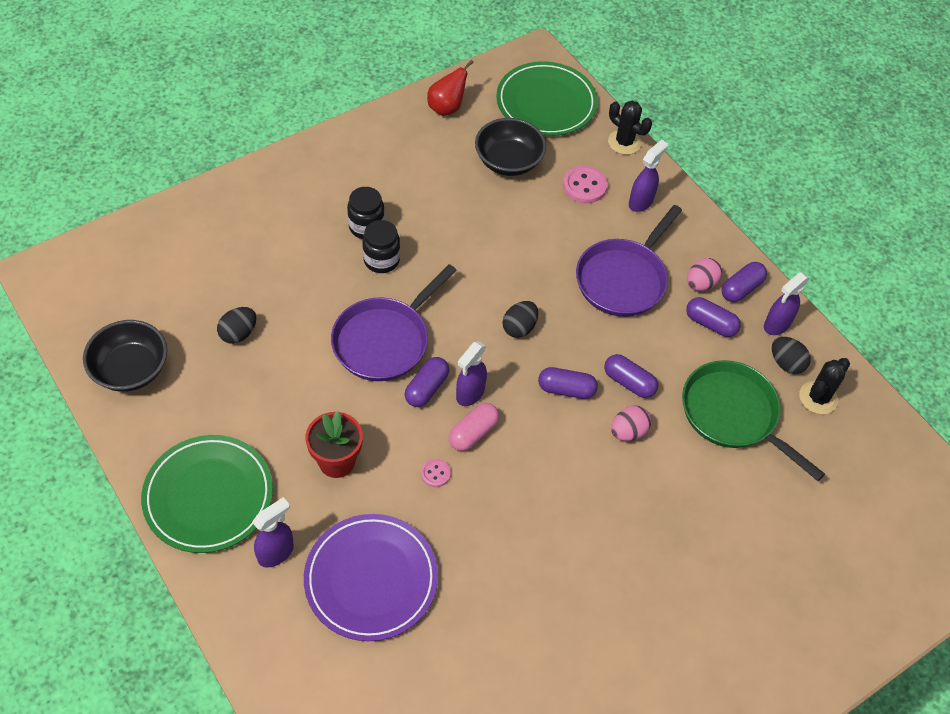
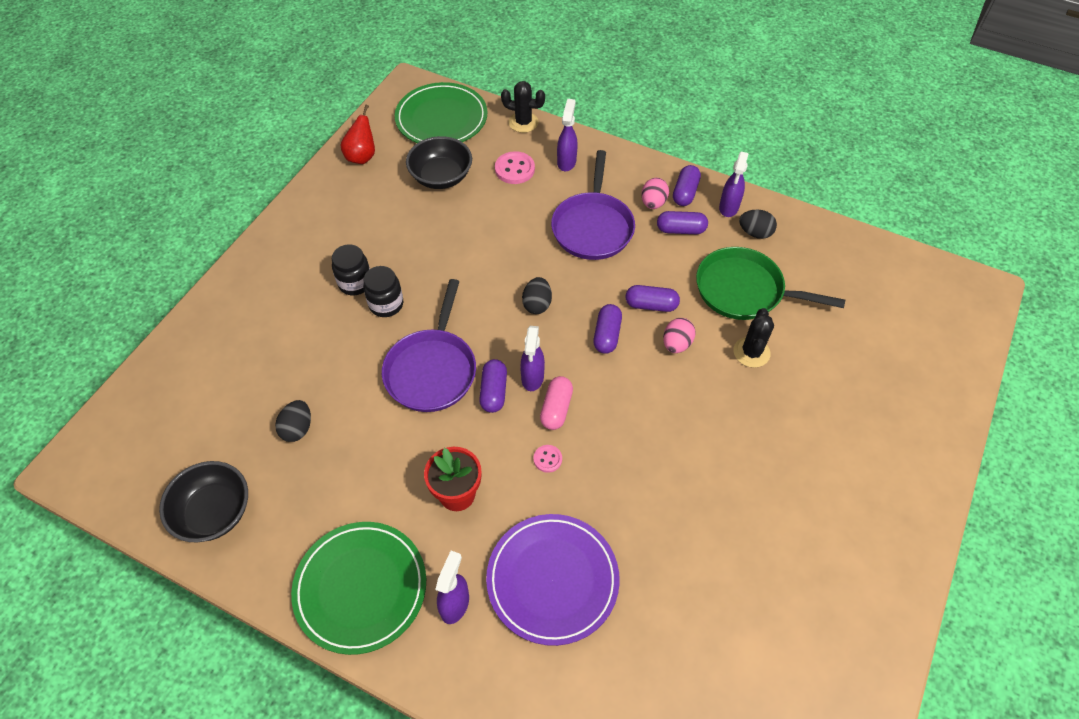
camera: 25 degrees left, 0 degrees up
purple capsule [538,367,598,399] -> purple capsule turned 60 degrees counterclockwise [593,304,622,354]
black cactus [799,358,850,414] -> black cactus moved to [734,308,774,368]

